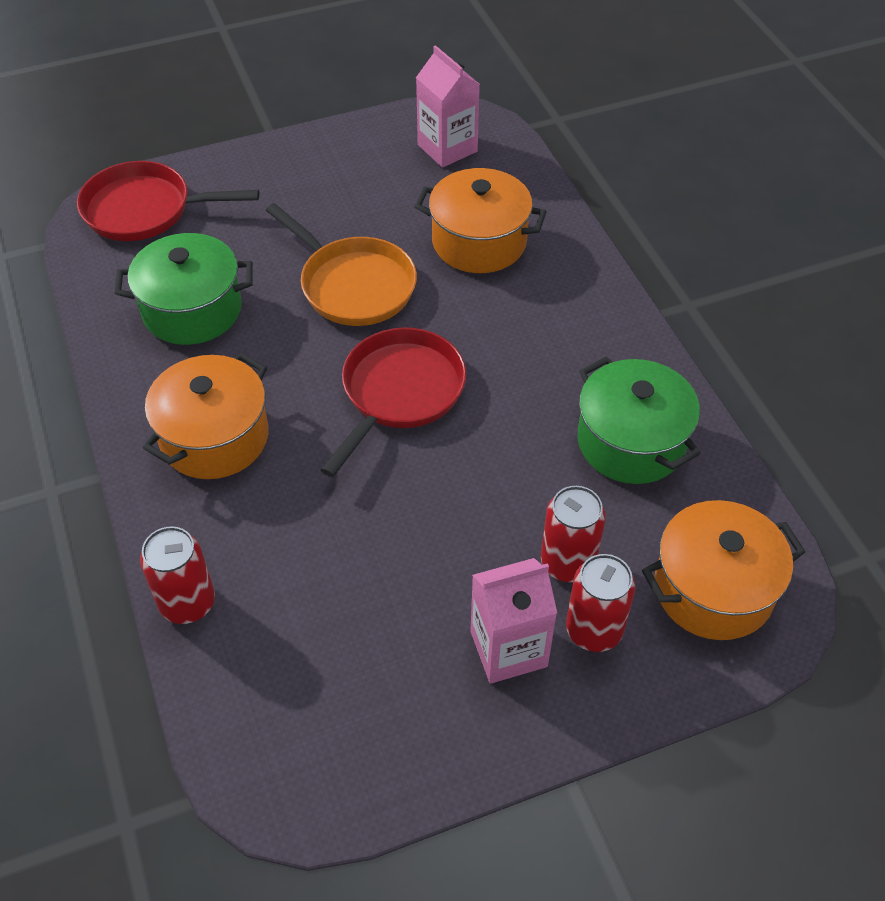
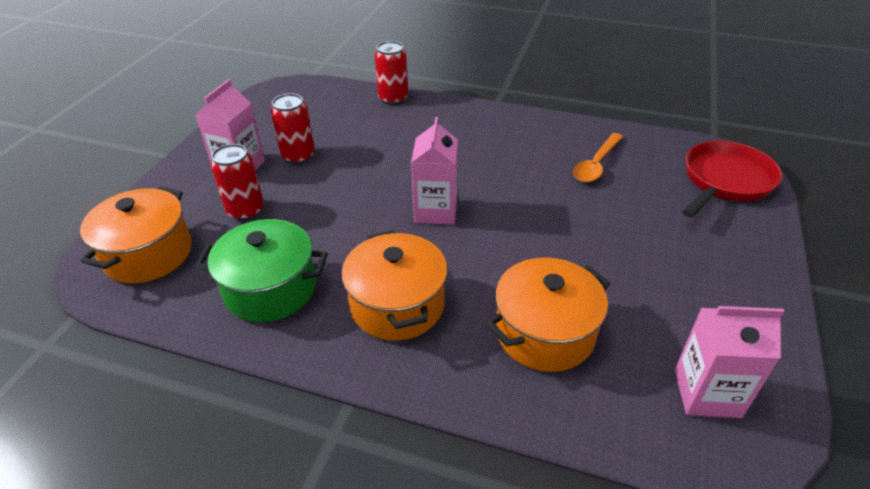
camera: 130 degrees right, 10 degrees down
green pot [115,233,253,345] -> orange spoon [573,133,623,182]
orange pot [143,353,268,479] -> orange pot moved to [341,230,448,340]
orange pan [265,203,417,326] -> none
red pan [321,327,466,477] -> pink carton [411,117,458,225]
red can [566,554,636,652] -> red can moved to [271,93,315,164]

